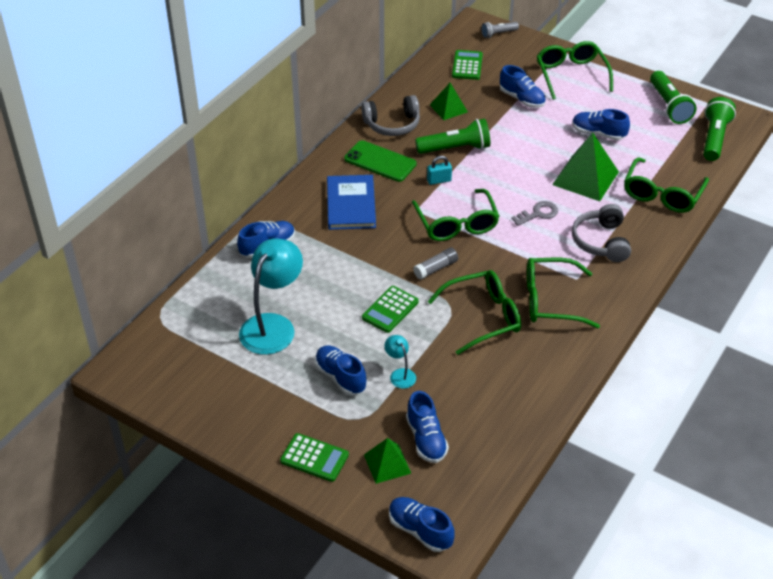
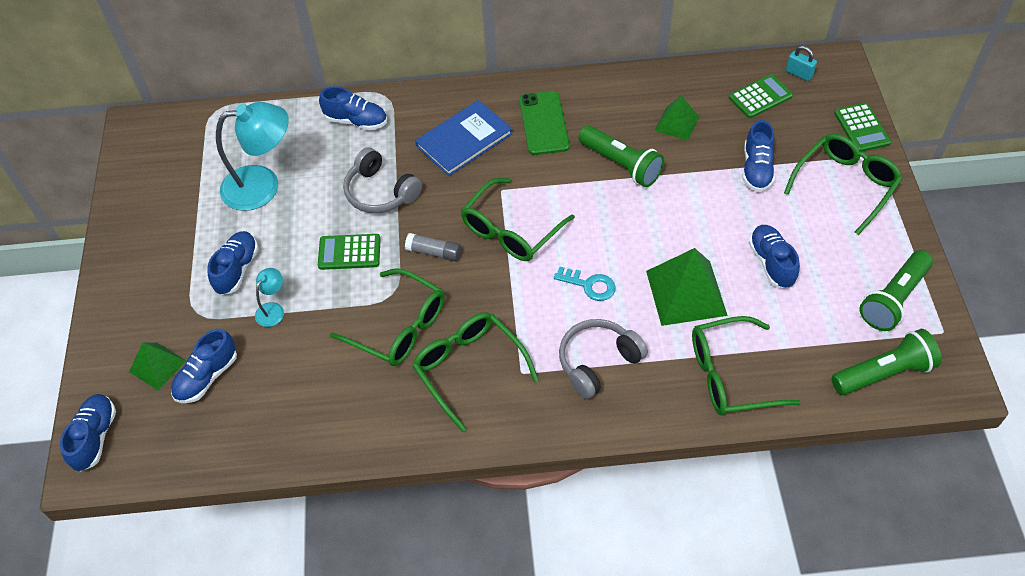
camera: 55 degrees right, 10 degrees up
green calculator [280,433,349,482] -> green calculator moved to [834,103,891,152]
grey headphones [361,95,420,136] -> grey headphones moved to [343,147,422,213]
turquoise padlock [427,156,452,185] -> turquoise padlock moved to [786,46,817,81]
grey flashlight [481,22,519,38] -> none
grey key [511,201,558,226] -> turquoise key [554,267,616,301]

